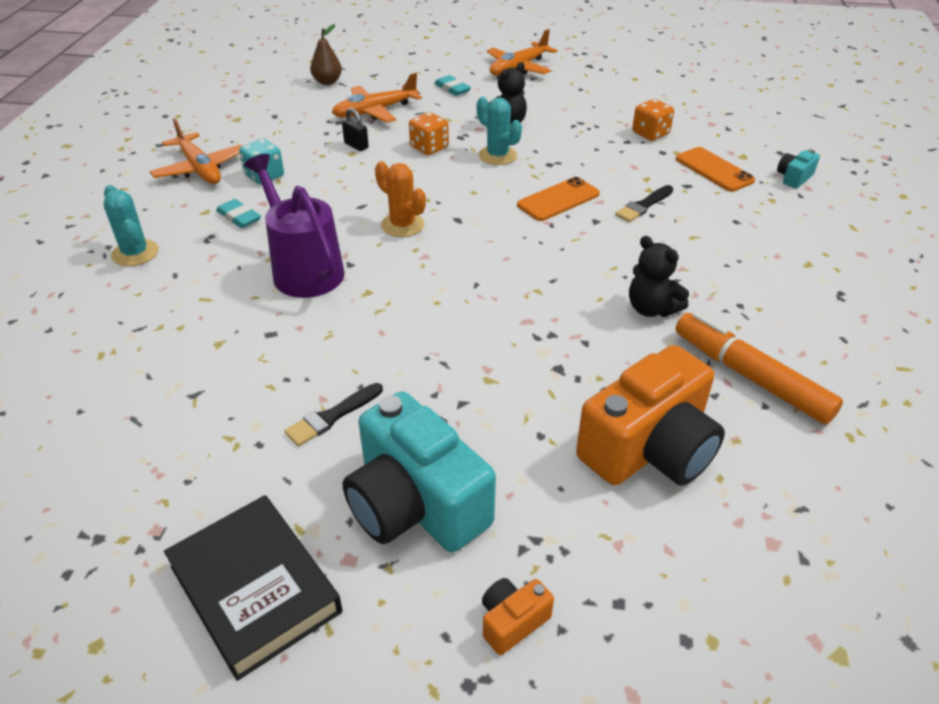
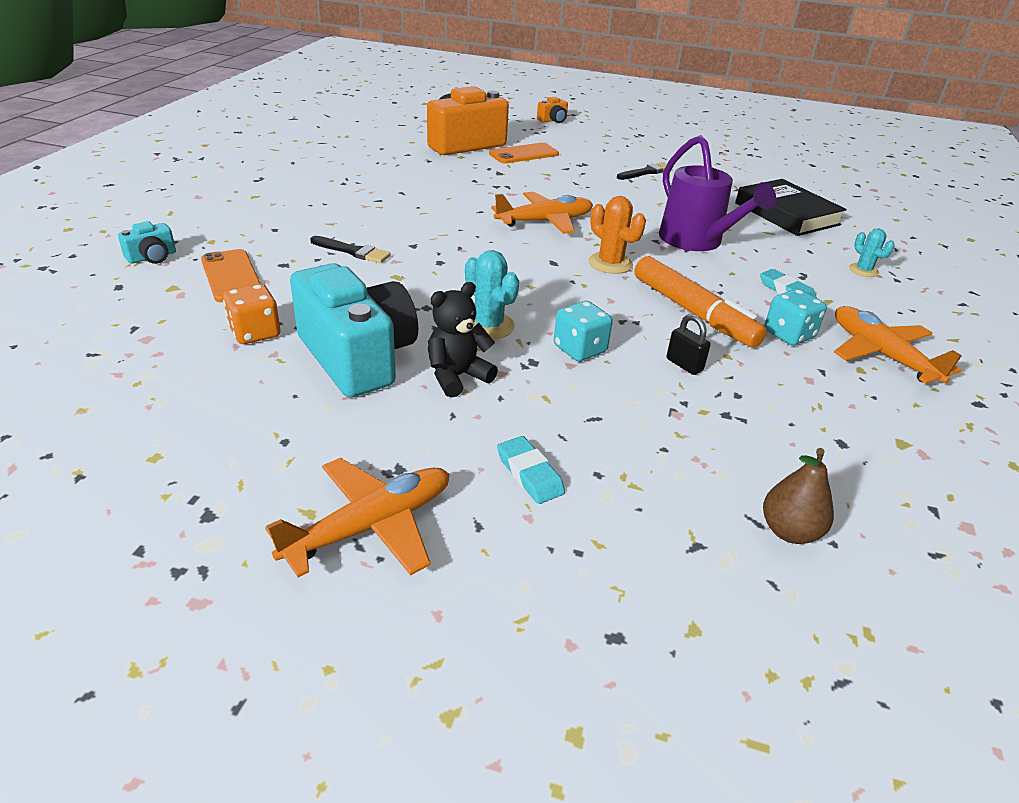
camera: 175 degrees left, 5 degrees down
turquoise cactus [103,185,159,266] -> turquoise cactus [849,229,895,277], size x0.66
black book [164,495,342,681] -> black book moved to [735,179,847,236]
orange plane [332,73,422,123] -> orange plane moved to [491,192,593,234]
turquoise camera [342,391,496,552] -> turquoise camera moved to [290,263,418,397]
orange dice [409,112,449,155] -> turquoise dice [554,301,613,361]
orange phone [517,177,600,221] -> orange phone moved to [489,143,559,163]
black brush [615,185,673,222] -> black brush turned 60 degrees clockwise [310,236,391,263]
black teddy bear [629,236,689,317] -> none
orange marker [675,312,843,425] -> orange marker moved to [634,256,767,348]

